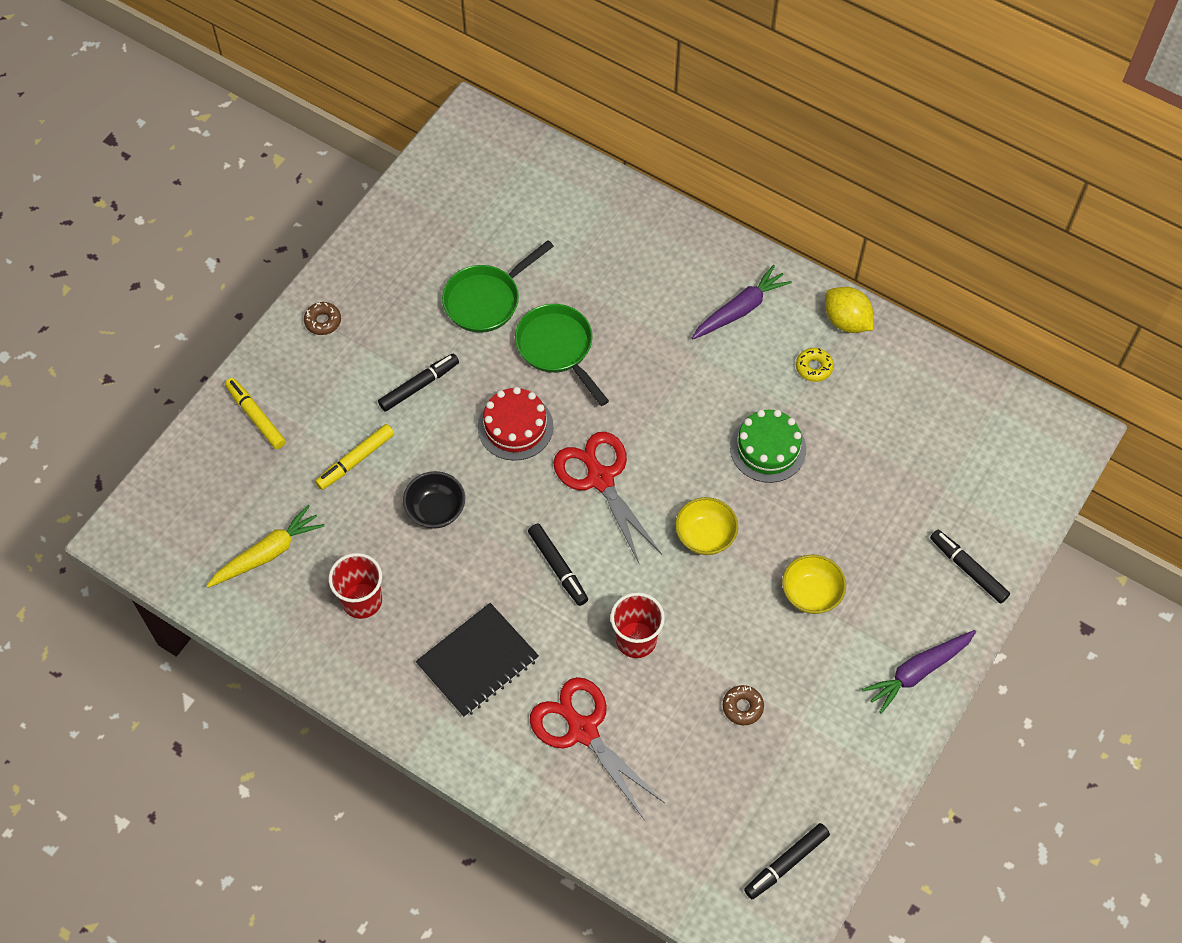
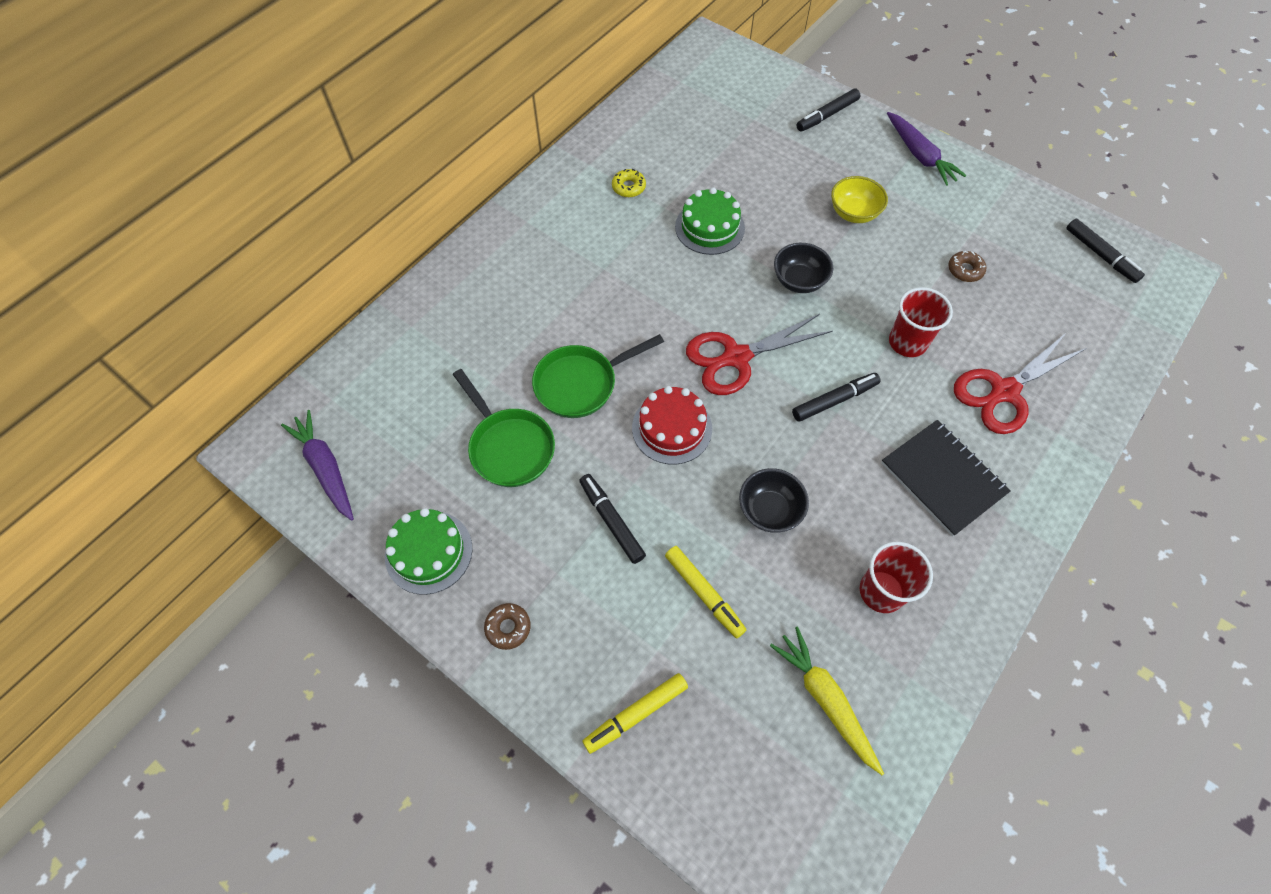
camera: 85 degrees left, 0 degrees up
yellow bowl [675,497,738,555] -> black bowl [774,243,833,293]
purple carrot [692,265,792,339] -> purple carrot moved to [281,410,354,521]
yellow lemon [825,287,873,333] -> none
none -> green cake [385,508,473,595]

